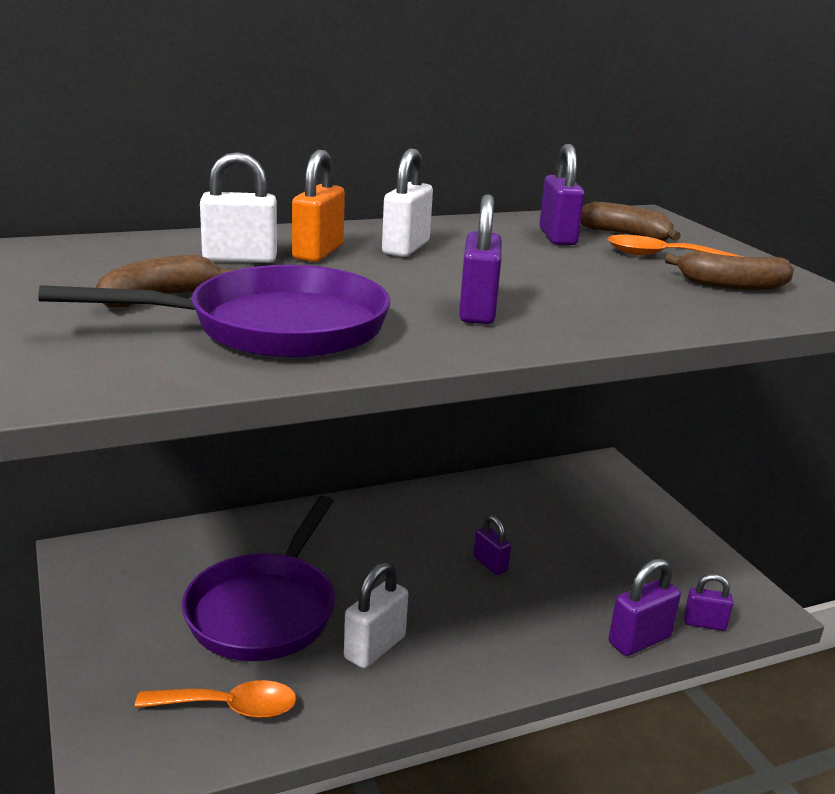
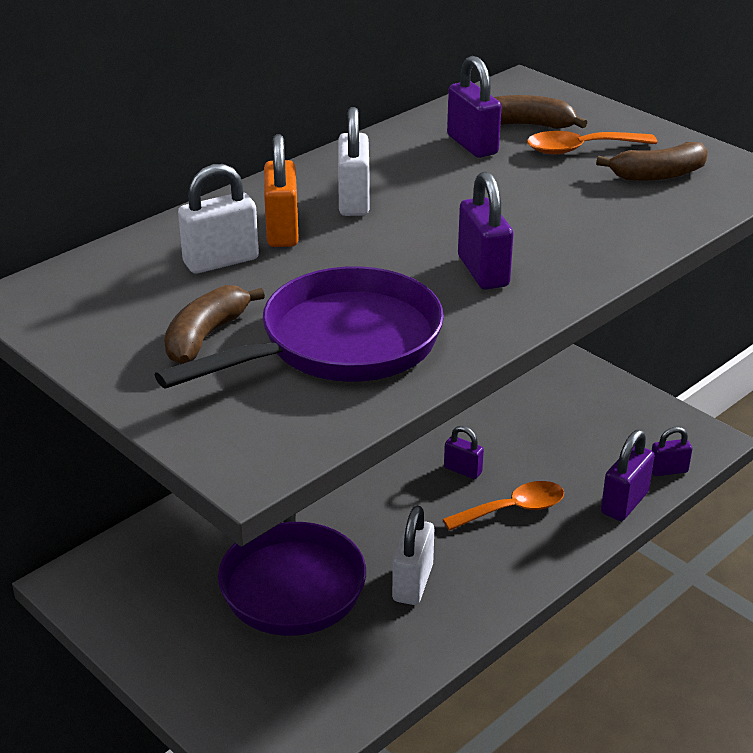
camera: 20 degrees left, 10 degrees up
orange spoon [135,680,297,718] -> orange spoon moved to [443,481,564,531]

